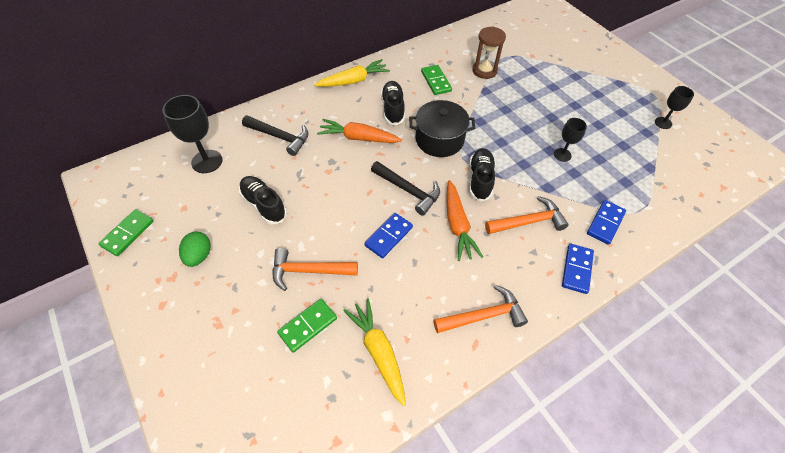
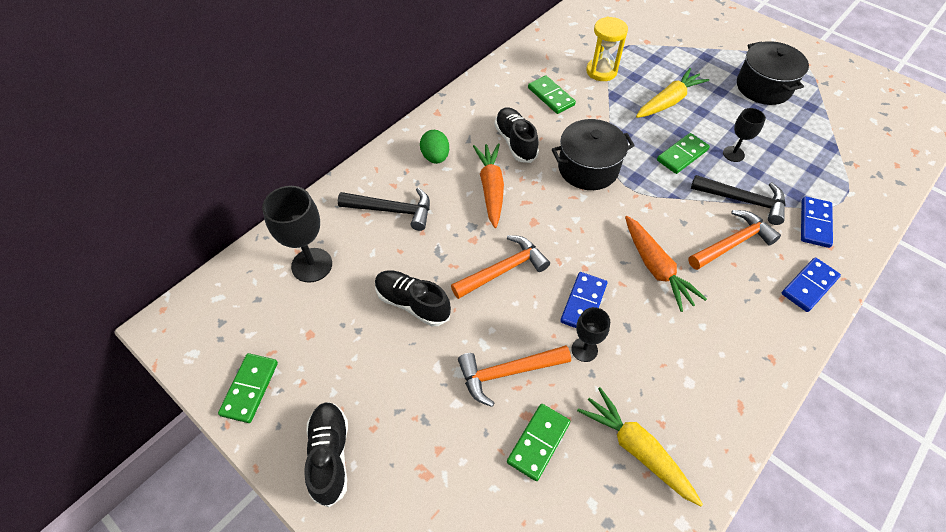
camera: 15 degrees left, 0 degrees up
green egg [179,232,211,267] -> green egg moved to [420,130,449,164]
yellow carrot [314,59,390,87] -> yellow carrot moved to [636,68,709,118]
orange carrot [317,119,402,143] -> orange carrot turned 90 degrees clockwise [473,143,504,228]
black hammer [371,161,440,216] -> black hammer moved to [691,175,786,225]
orange hammer [434,285,528,333] -> orange hammer moved to [451,235,550,299]
black shoe [469,148,495,202] -> black shoe moved to [304,402,348,507]
brown hourglass [472,26,506,79] -> yellow hourglass [586,17,628,81]
blue domino [562,244,594,294] -> blue domino turned 45 degrees clockwise [782,257,841,312]
black goblet [655,86,694,129] -> black goblet moved to [571,307,610,362]
none -> green domino [657,133,710,174]
none -> black pot [737,41,809,105]

